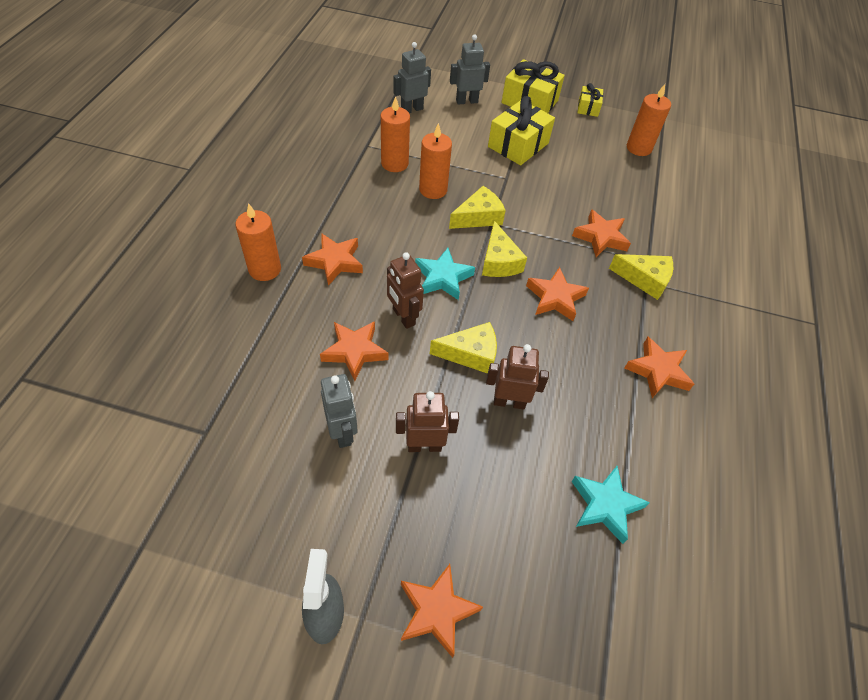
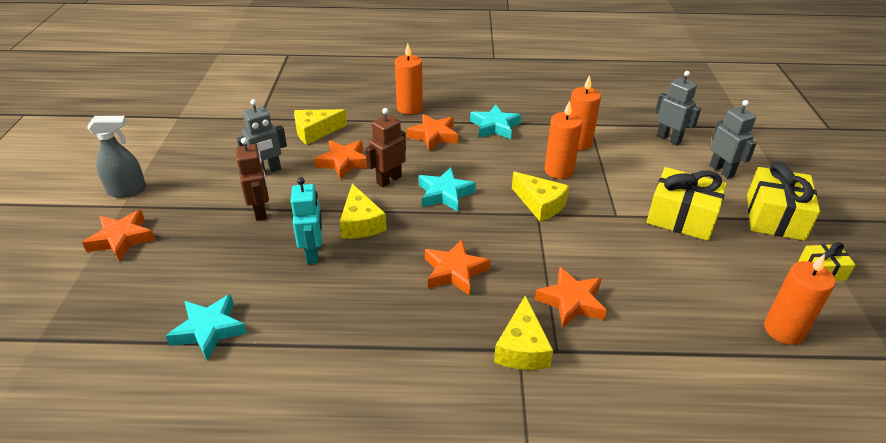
camera: 80 degrees right, 15 degrees down
yellow cheese [482,221,527,277] -> yellow cheese moved to [294,109,347,145]
brown robot [486,344,549,410] -> turquoise robot [291,177,322,264]
orange star [625,337,694,398] -> none
none -> turquoise star [470,105,521,139]

